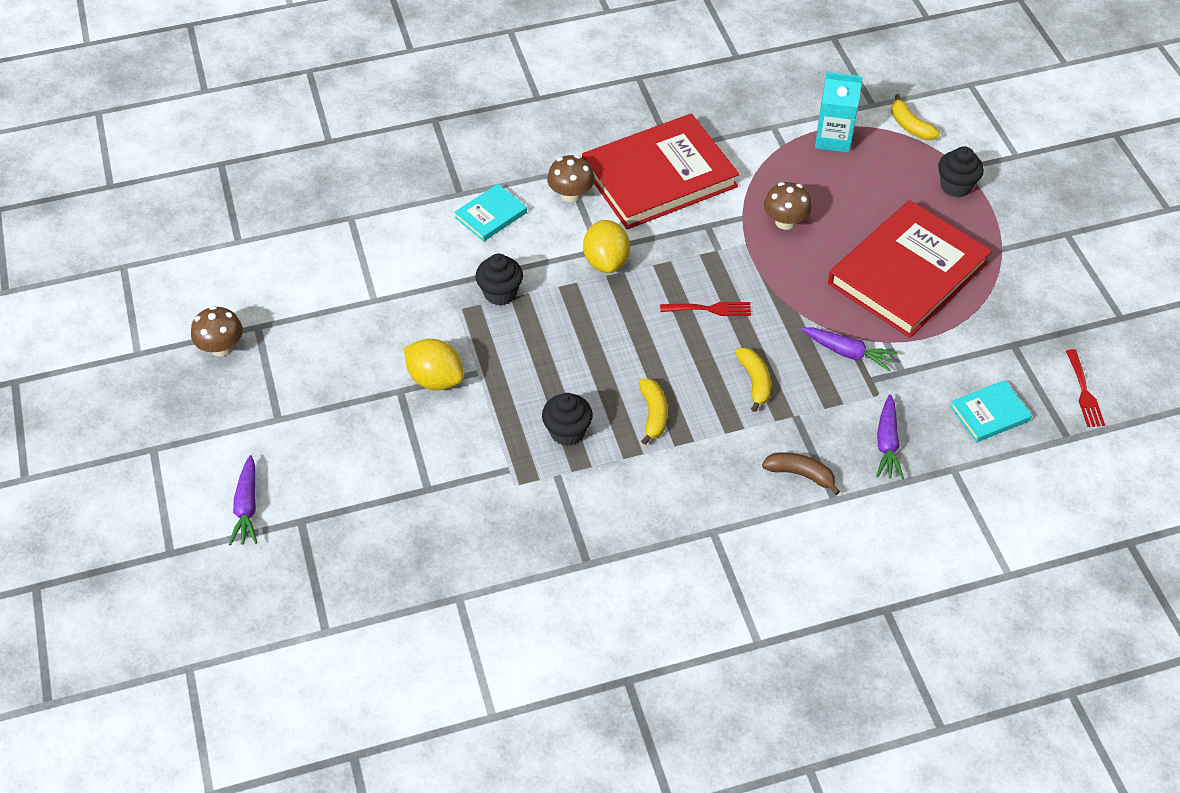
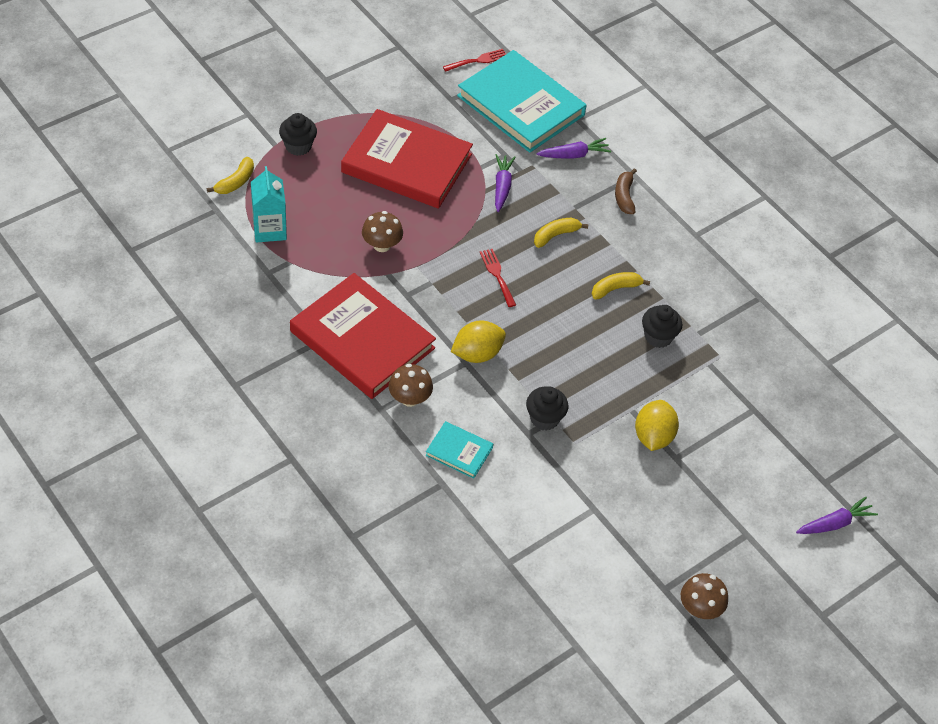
camera: 115 degrees left, 0 degrees up
turquoise book [950,380,1032,442] -> turquoise book [457,50,587,153], size x2.23

